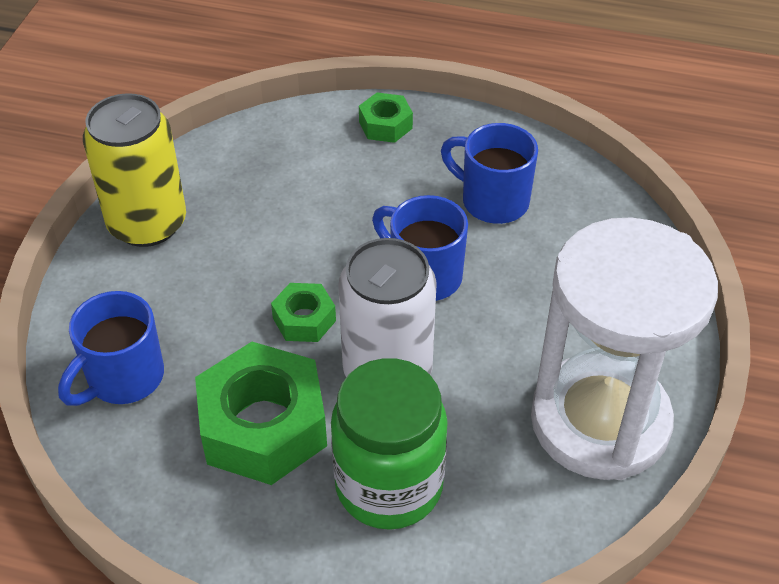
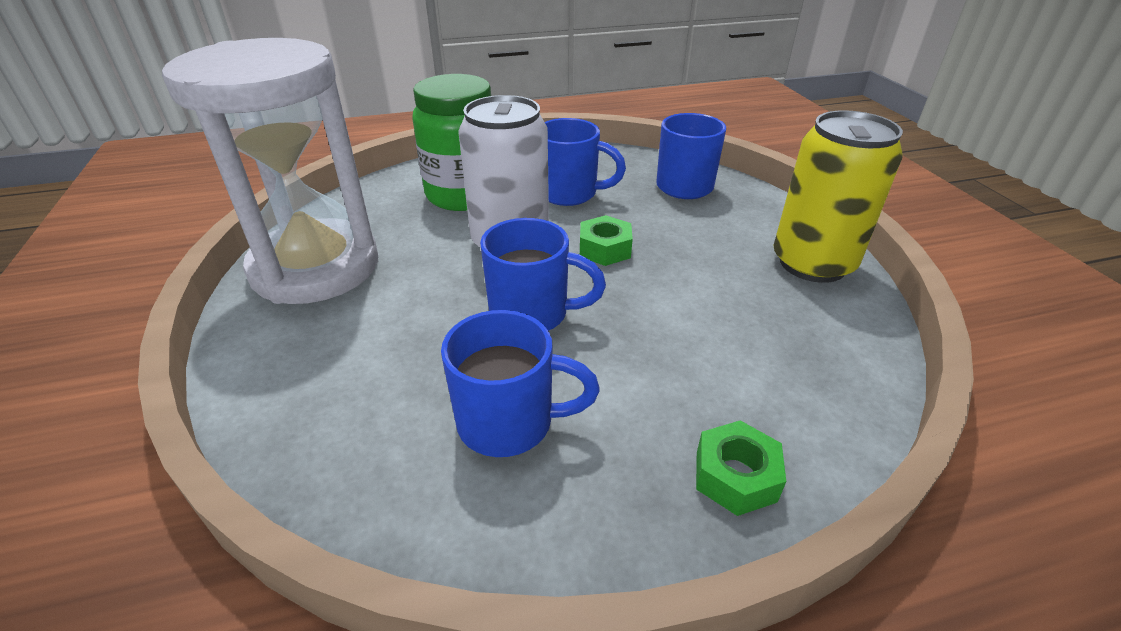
camera: 150 degrees right, 10 degrees down
green nut [195,342,327,485] -> blue mug [545,118,626,206]

